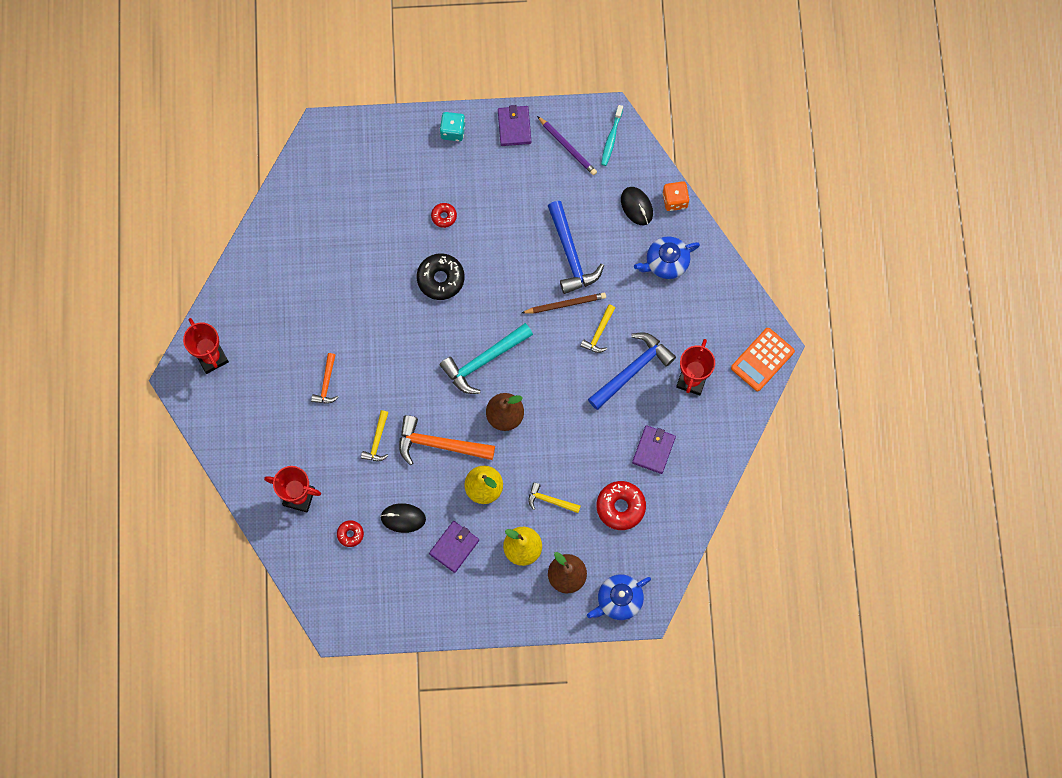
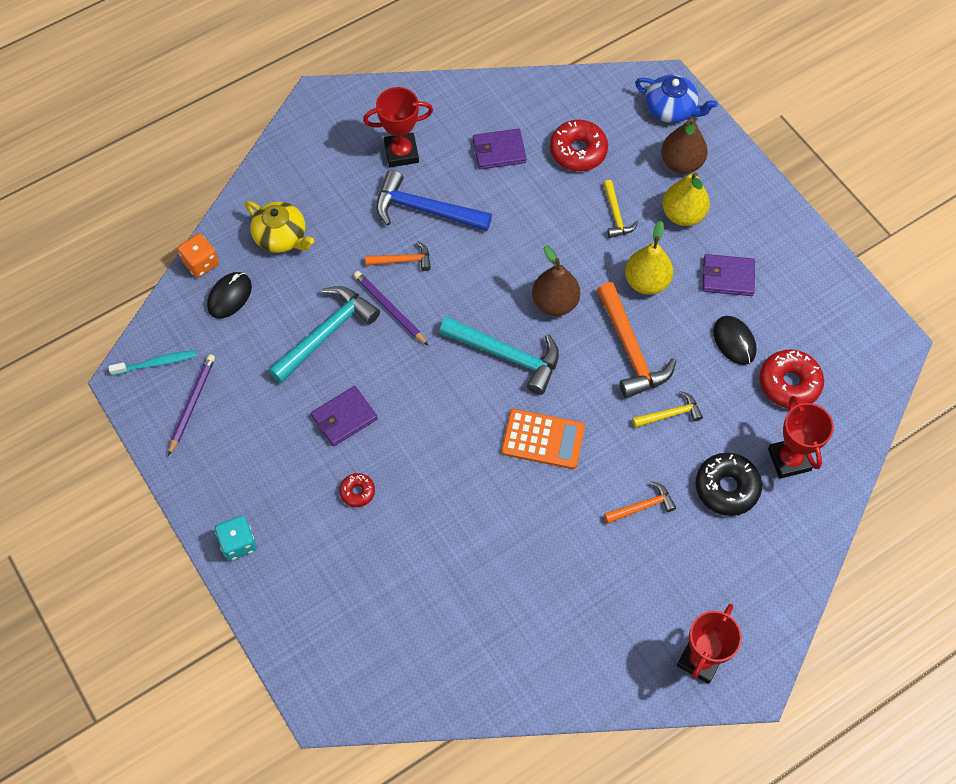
camera: 120 degrees left, 10 degrees down
red donut [337,520,364,547] -> red donut [760,349,824,409], size x1.85
black donut [417,253,465,300] -> black donut moved to [696,453,762,516]
purple wallet [498,105,531,146] -> purple wallet moved to [311,386,378,447]
brown pencil [522,293,606,314] -> purple pencil [354,271,429,346]
blue hammer [548,201,604,294] -> turquoise hammer [269,286,380,383]
yellow hammer [580,304,615,353] -> orange hammer [365,241,431,271]
blue teapot [634,236,700,279] -> yellow teapot [245,201,314,253]
orange calculator [731,328,795,391] -> orange calculator moved to [501,409,585,469]

